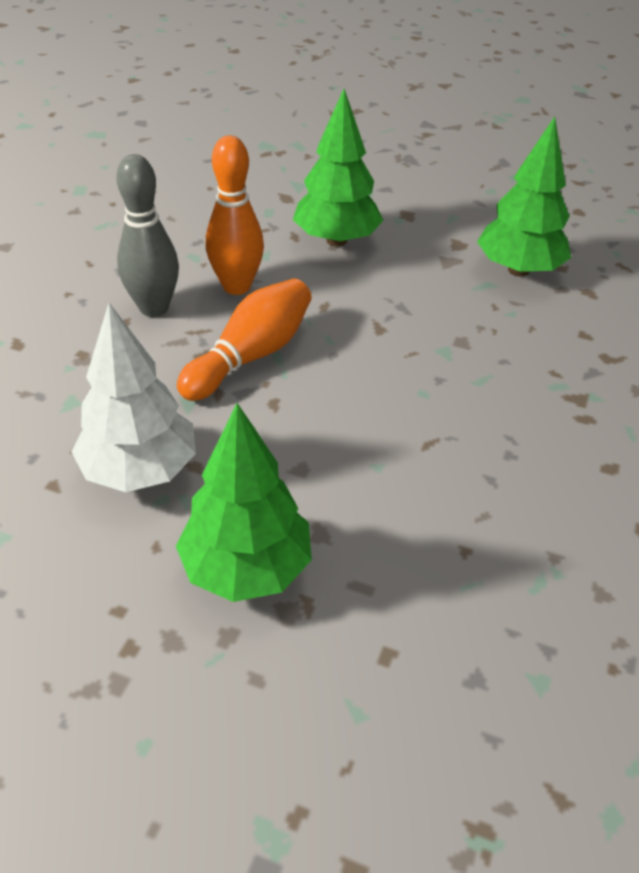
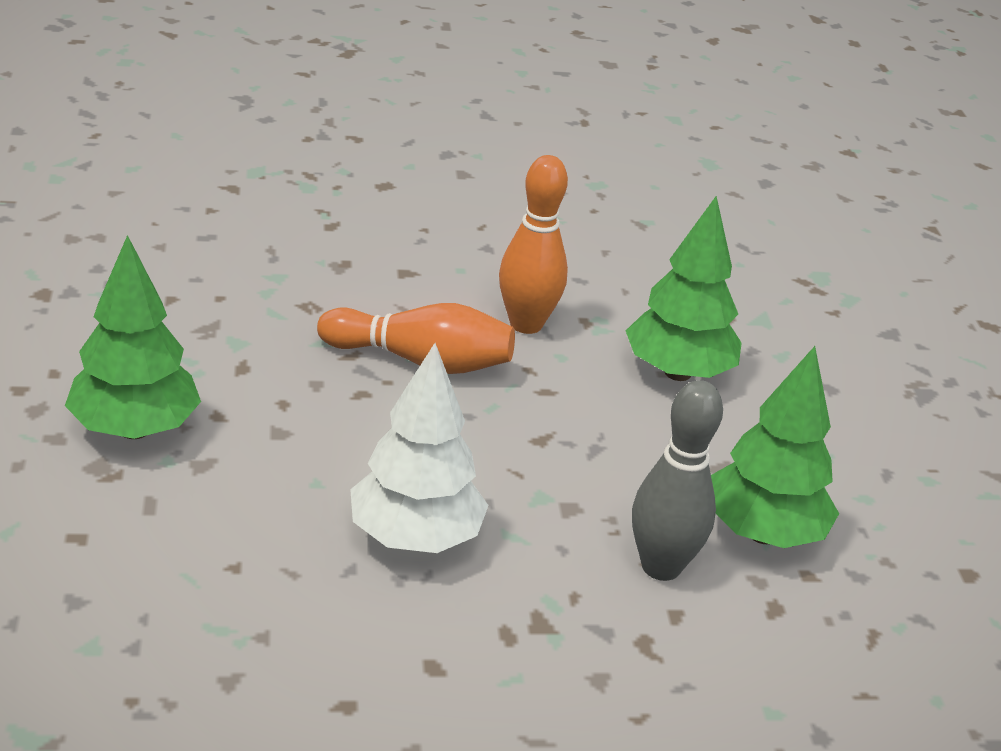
camera: 60 degrees right, 10 degrees down
white tree [71,303,196,492] -> white tree moved to [350,343,489,553]
grey bowling pin [117,154,179,317] -> grey bowling pin moved to [632,380,723,581]

